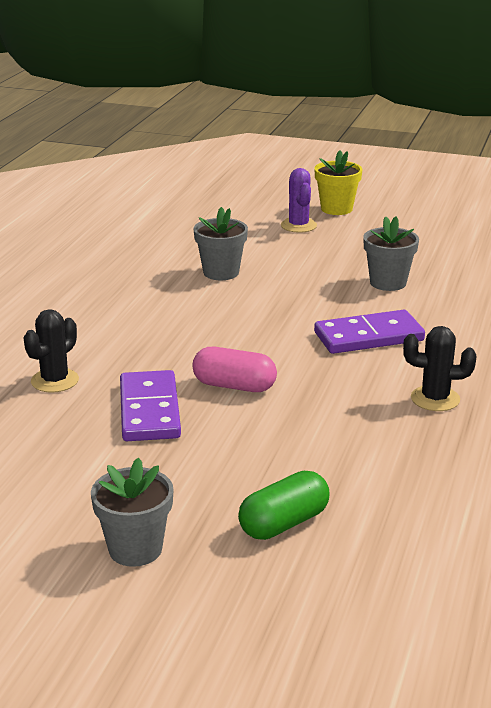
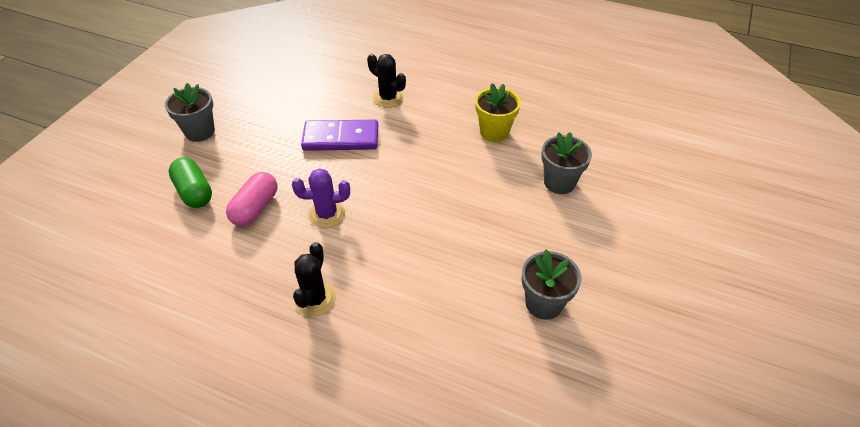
camera: 95 degrees right, 20 degrees up
pink capsule [192,347,277,392] -> pink capsule moved to [226,172,278,226]
purple cactus [281,168,317,233] -> purple cactus moved to [292,168,350,228]
yellow flower pot [314,150,363,215] -> yellow flower pot moved to [475,83,521,142]
purple domino [314,310,425,354] -> none

